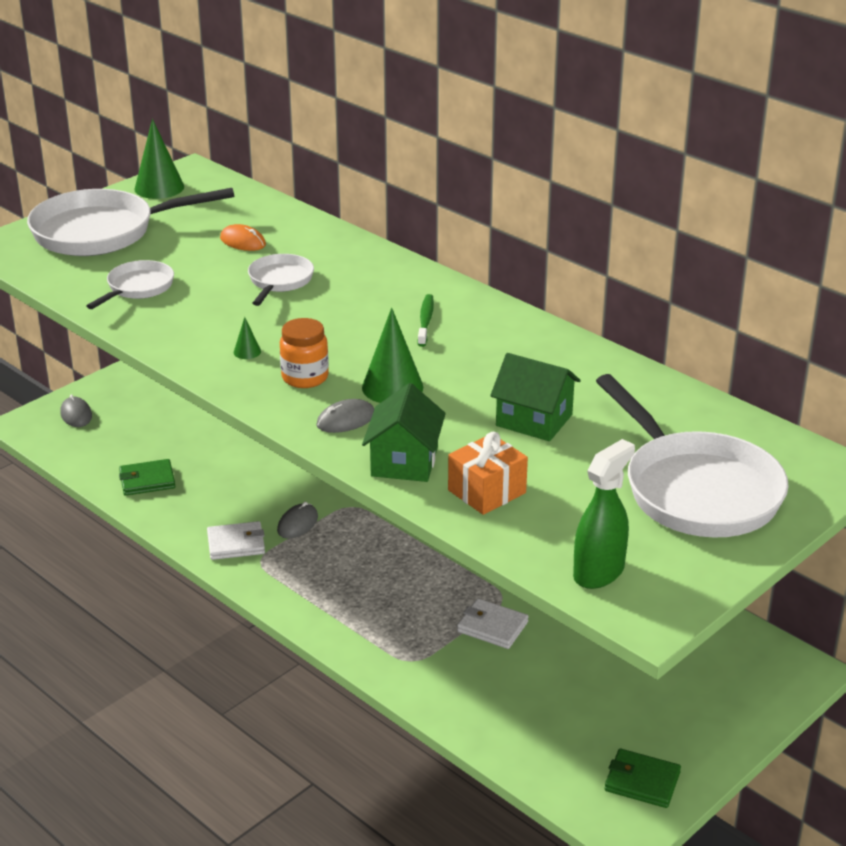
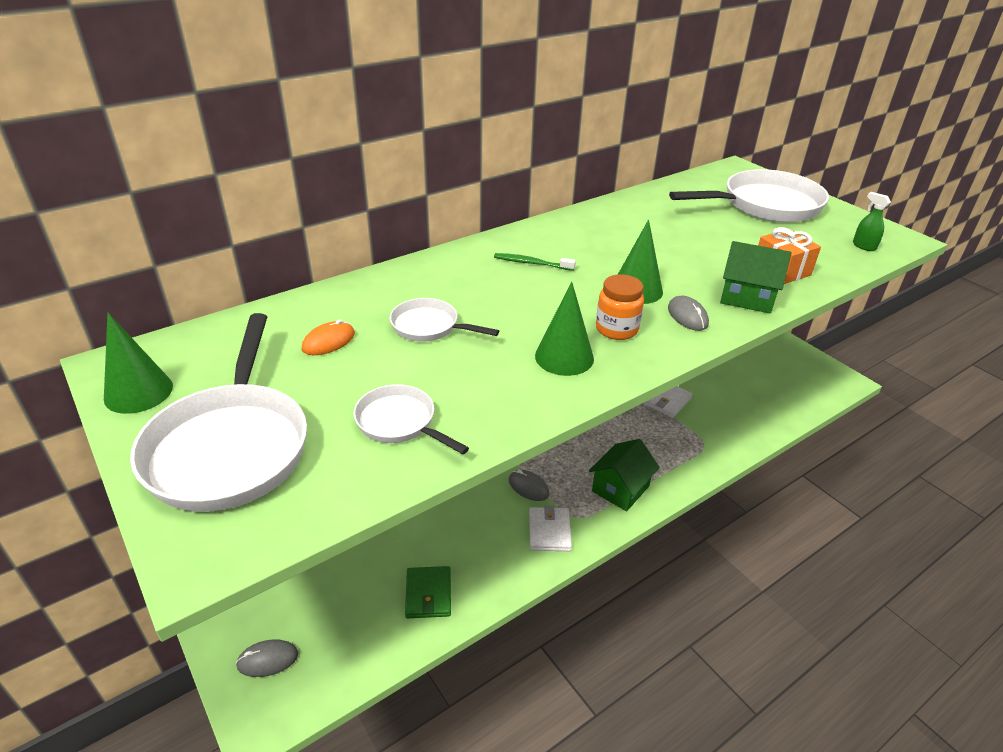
camera: 80 degrees left, 5 degrees up
green cone [234,317,261,359] -> green cone [535,282,594,376], size x2.16
green house [490,353,581,441] -> green house moved to [589,439,660,511]
green spray bottle [573,439,635,589] -> green spray bottle [853,192,891,251], size x0.59
green wallet [605,749,681,808] -> none

